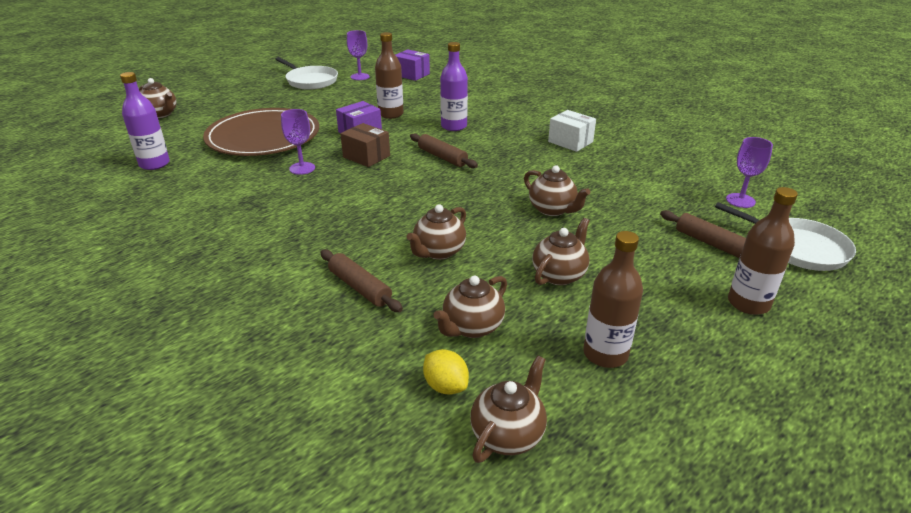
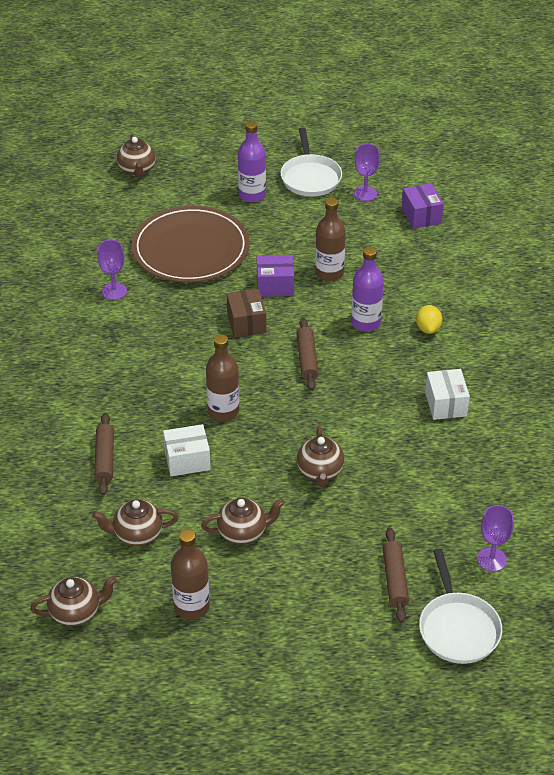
camera: 40 degrees right, 10 degrees up
purple bottle [120,72,170,170] -> purple bottle moved to [238,121,266,203]
purple goblet [281,109,315,175] -> purple goblet moved to [97,240,127,300]
brown teapot [407,204,466,260] -> white box [163,424,211,476]
yellow lemon [423,349,469,395] -> yellow lemon moved to [416,305,443,334]
brown bottle [728,187,798,315] -> brown bottle moved to [206,334,239,421]

